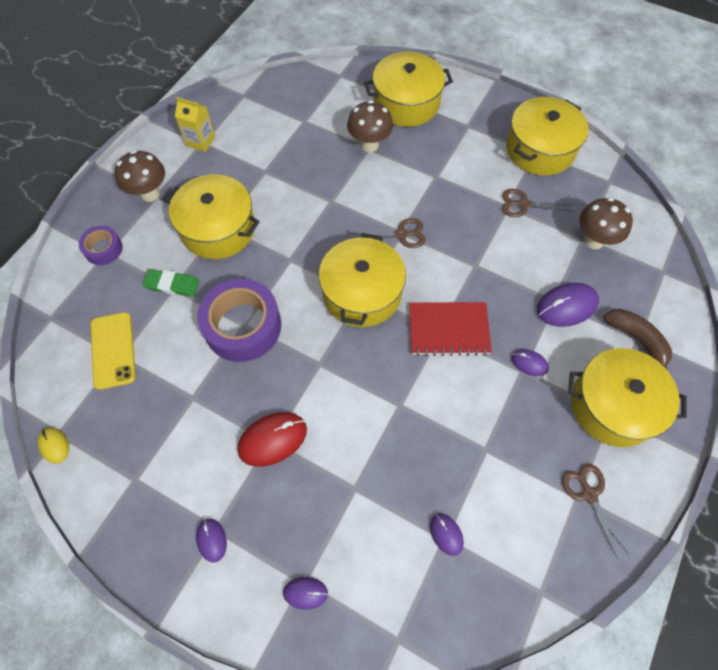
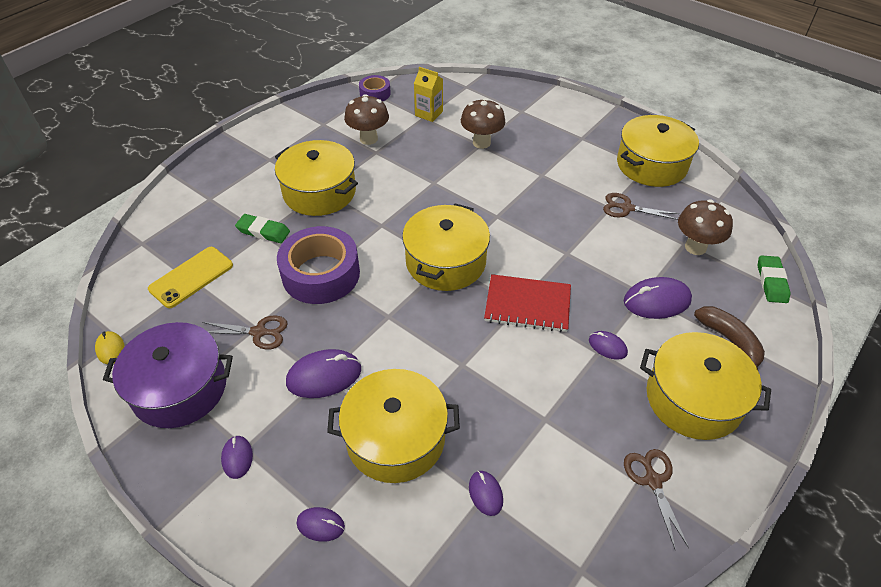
camera: 10 degrees right, 15 degrees down
purple tape [79,226,123,265] -> purple tape moved to [359,75,391,102]
yellow phone [91,312,136,390] -> yellow phone turned 45 degrees clockwise [148,247,233,308]
brown mushroom [115,150,165,202] -> brown mushroom moved to [344,94,389,145]
yellow carton [175,97,215,152] -> yellow carton moved to [414,67,443,122]
red mouse [237,412,307,467] -> purple mouse [286,349,361,398]
brown scissors [351,218,426,248] -> brown scissors moved to [202,315,288,349]
yellow pot [364,52,453,127] -> yellow pot moved to [327,369,460,483]
none -> purple pot [103,322,233,428]
none -> green eraser [758,255,790,303]

